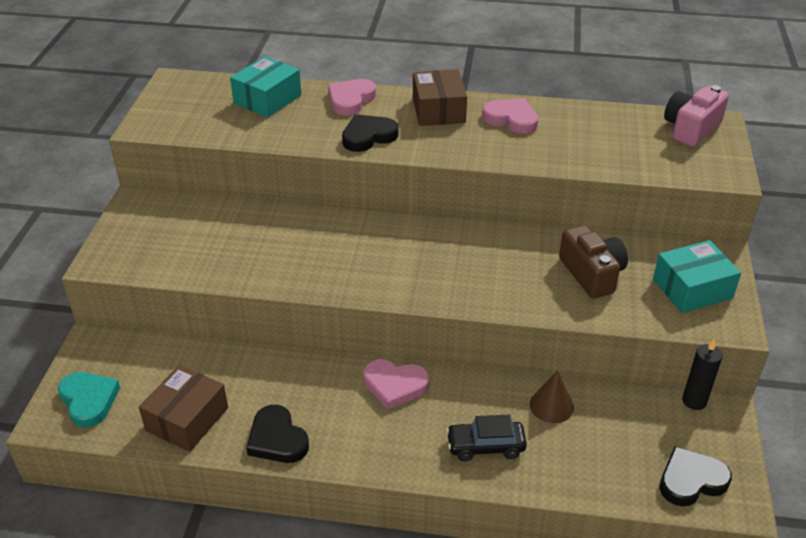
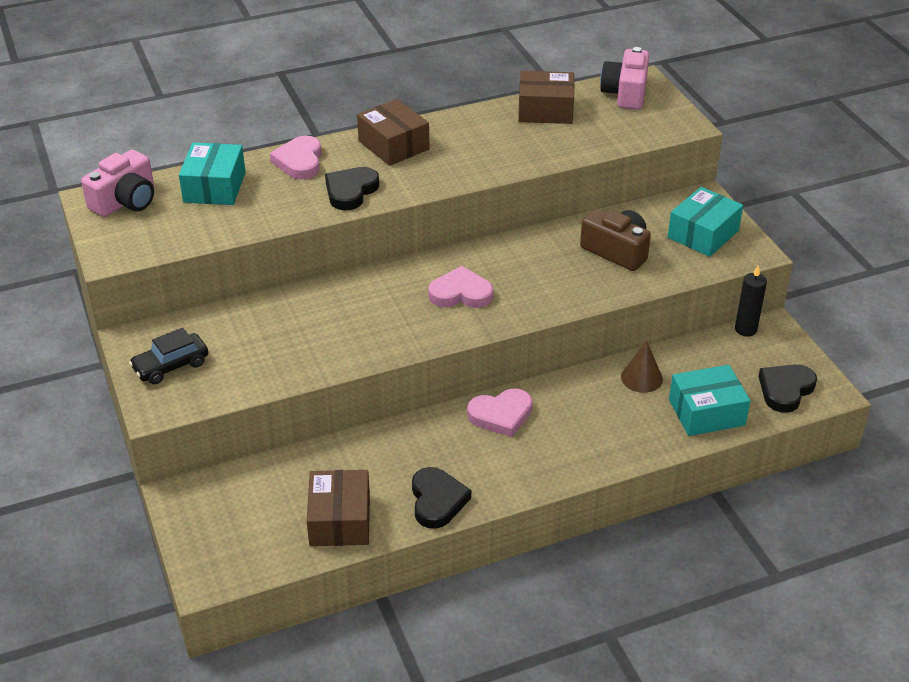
camera: 30 degrees left, 0 degrees up
turquoise heart [58,372,120,427] -> none
black heart [246,405,309,463] -> black heart turned 120 degrees counterclockwise [412,467,471,529]
black car [446,414,527,462] -> black car moved to [129,328,208,384]
pink heart [482,98,539,134] -> pink heart moved to [428,266,493,308]
none -> pink camera [81,150,154,217]
none -> brown box [518,71,575,124]
none -> turquoise box [669,365,751,436]

